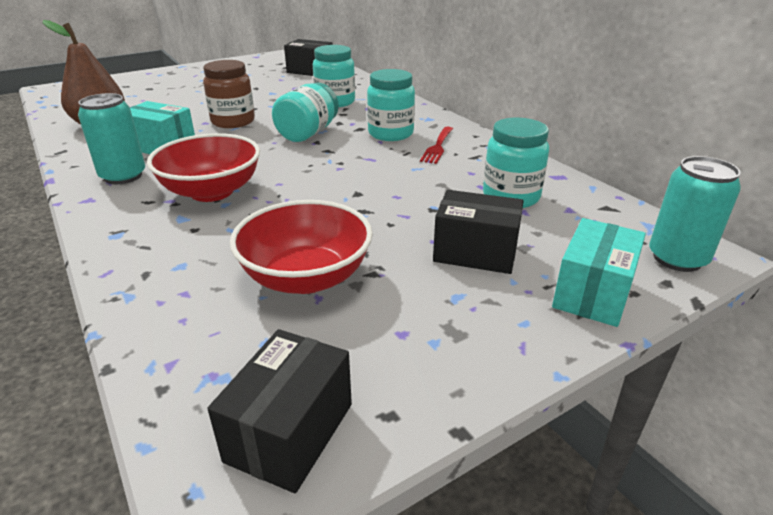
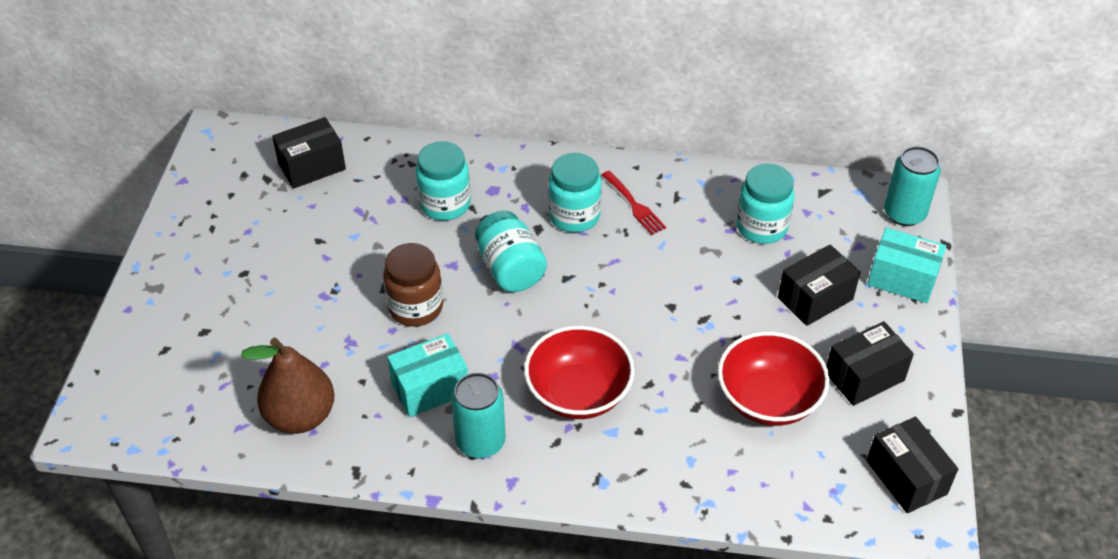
camera: 50 degrees left, 15 degrees up
turquoise box [552,218,646,327] -> turquoise box turned 45 degrees counterclockwise [867,228,946,303]
none -> black box [826,321,914,406]

